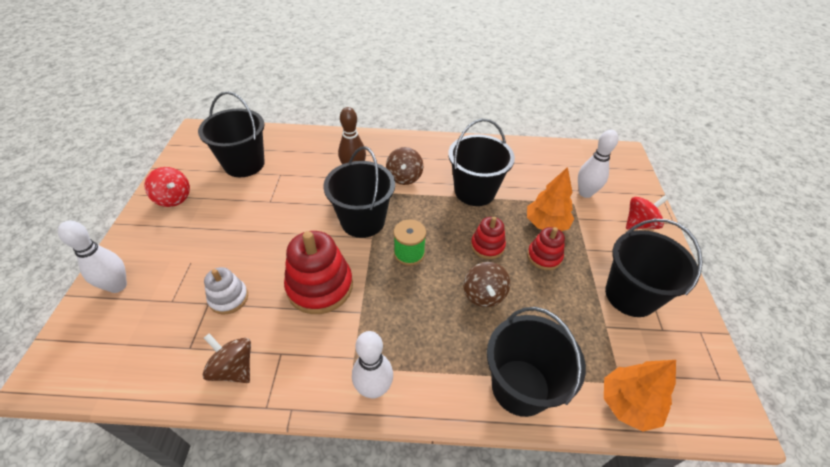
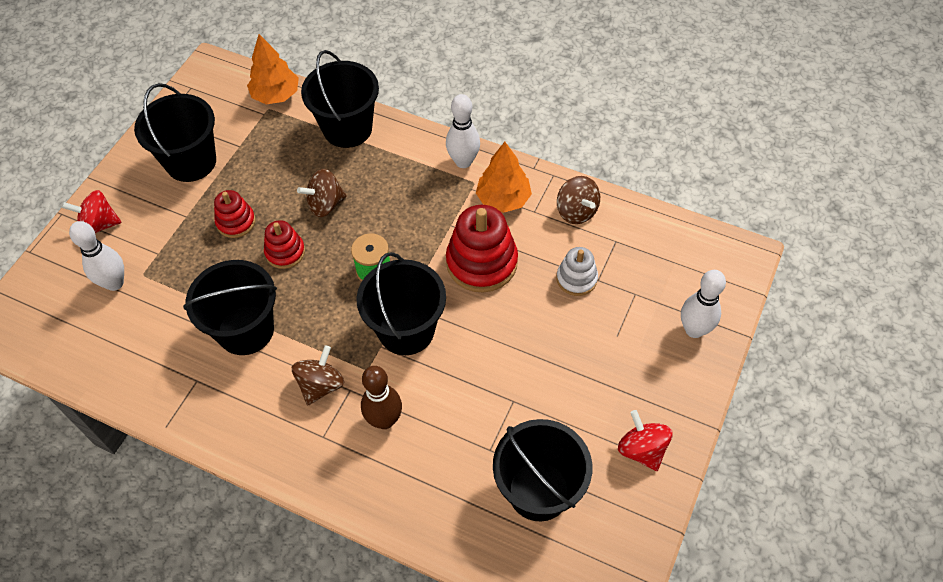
camera: 155 degrees left, 10 degrees up
brown spinning top [463,262,510,307] -> brown spinning top turned 135 degrees counterclockwise [297,169,347,217]
orange tree [527,167,574,231] -> orange tree moved to [476,142,532,213]

